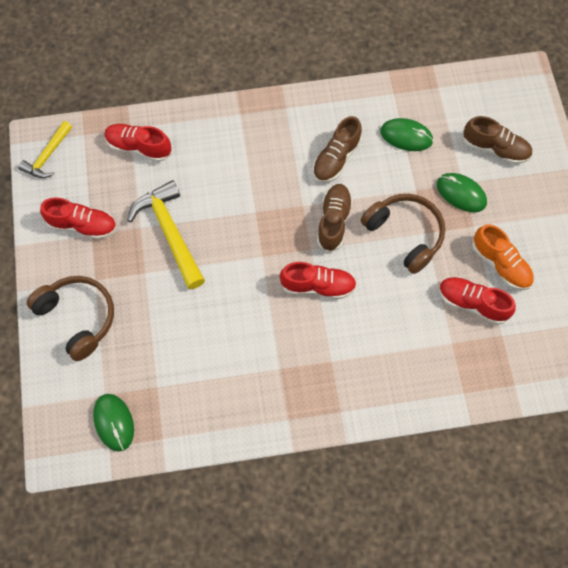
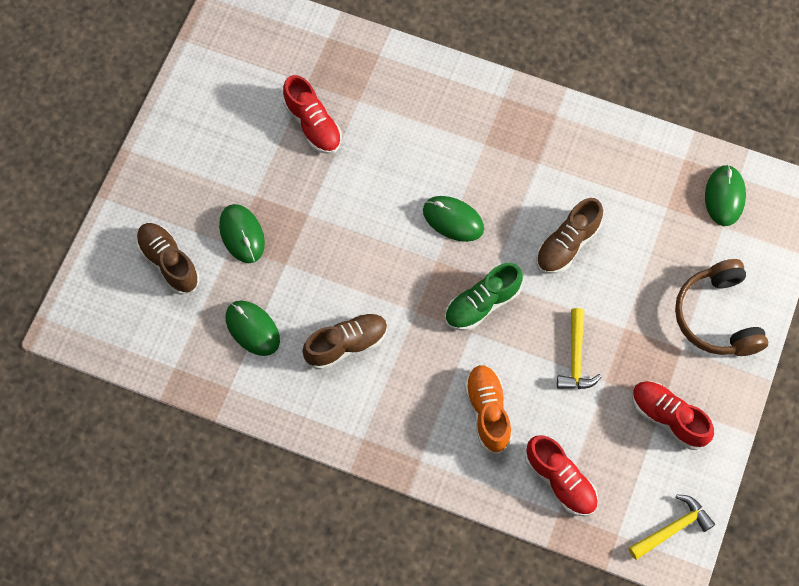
camera: 150 degrees left, 0 degrees up
yellow hammer [127,180,205,289] -> yellow hammer [557,308,602,389], size x0.61
red shoe [280,262,357,299] -> green mouse [423,196,484,242]
brown shoe [317,184,353,252] -> brown shoe moved to [536,198,603,274]
brown headphones [361,194,445,274] -> none
orange shoe [472,224,534,290] -> orange shoe moved to [465,365,512,454]
none -> green shoe [445,263,523,331]

